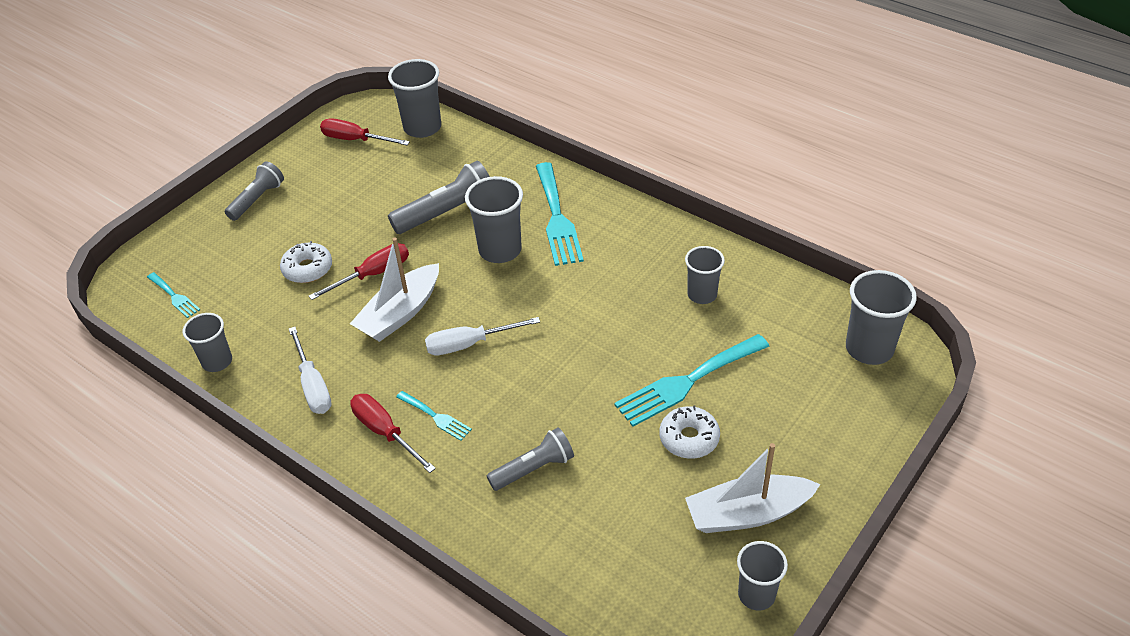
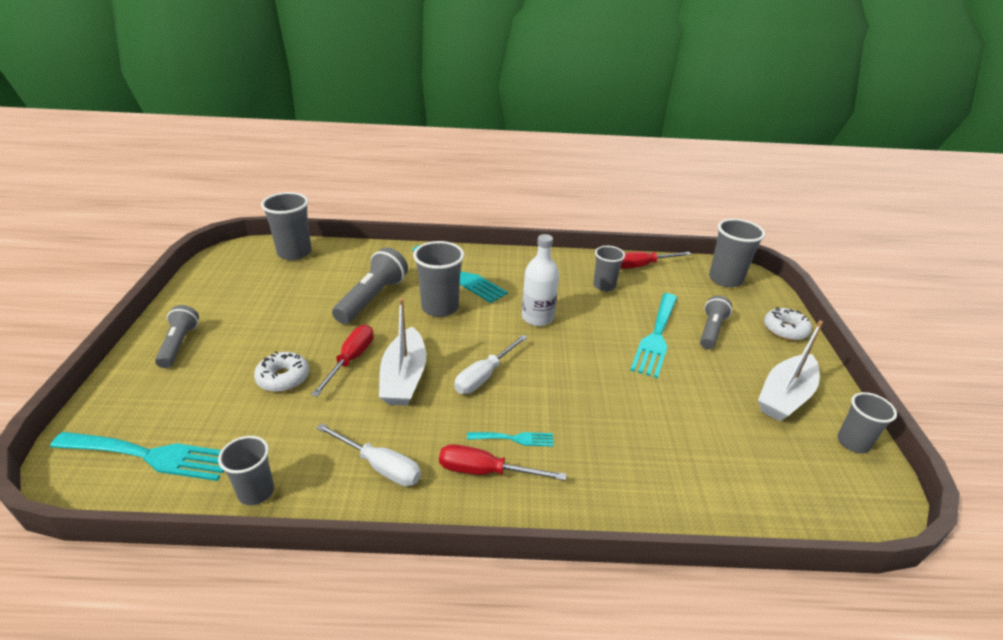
camera: 40 degrees left, 10 degrees down
turquoise fork [147,272,200,318] -> turquoise fork [50,432,224,481], size x1.97
red screwdriver [320,118,410,145] -> red screwdriver moved to [620,252,691,269]
grey flashlight [487,427,574,491] -> grey flashlight moved to [700,296,732,349]
white donut [659,406,720,459] -> white donut moved to [764,307,812,341]
none -> white bottle [522,234,559,326]

